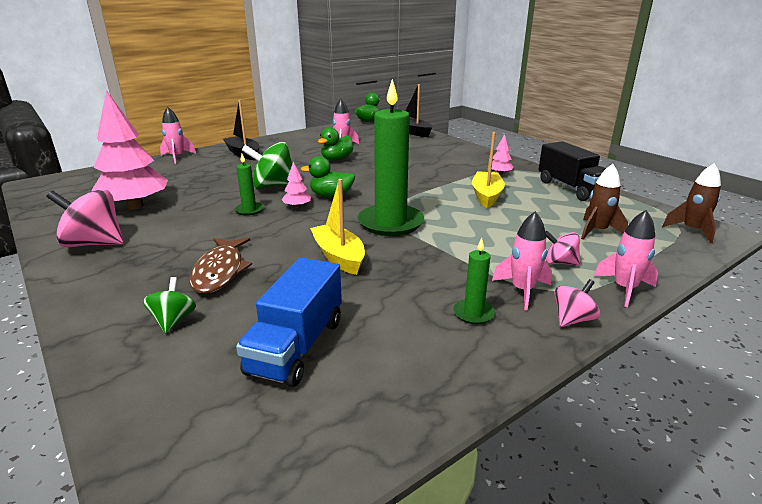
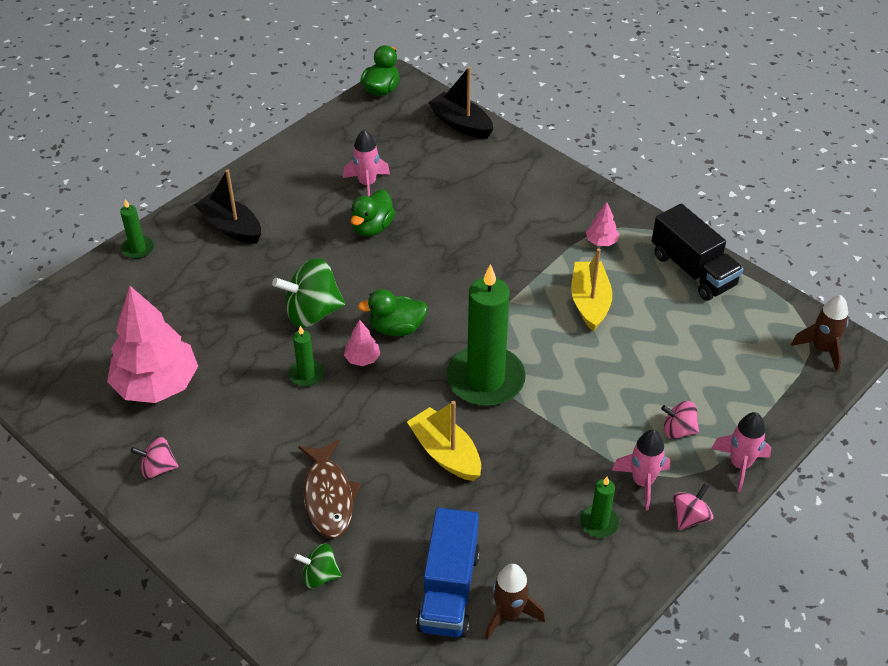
camera: 10 degrees left, 20 degrees up
pink spinning top [46,189,124,247] -> pink spinning top [131,437,179,479], size x0.55
green spinning top [143,277,196,333] -> green spinning top turned 75 degrees counterclockwise [294,543,342,588]
pink rocket [160,107,196,164] -> green candle [120,199,154,259]
brown rocket [581,164,628,240] -> brown rocket moved to [485,564,545,640]

